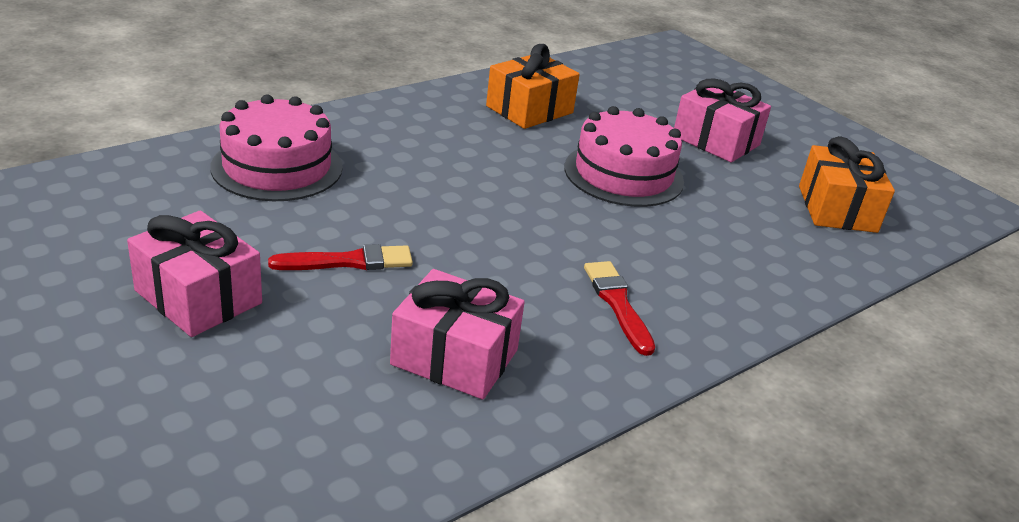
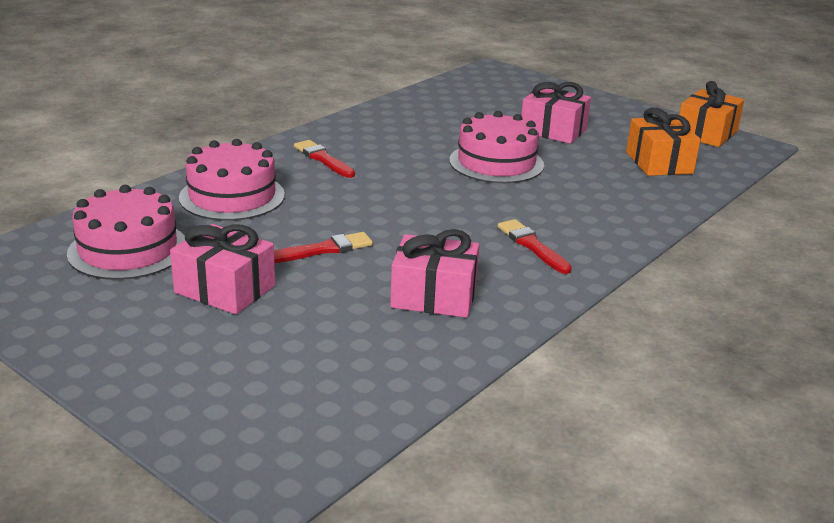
camera: 10 degrees left, 5 degrees down
orange gift [486,44,579,129] -> orange gift moved to [679,81,744,147]
none -> pink cake [67,185,185,280]
none -> red brush [294,140,355,178]

